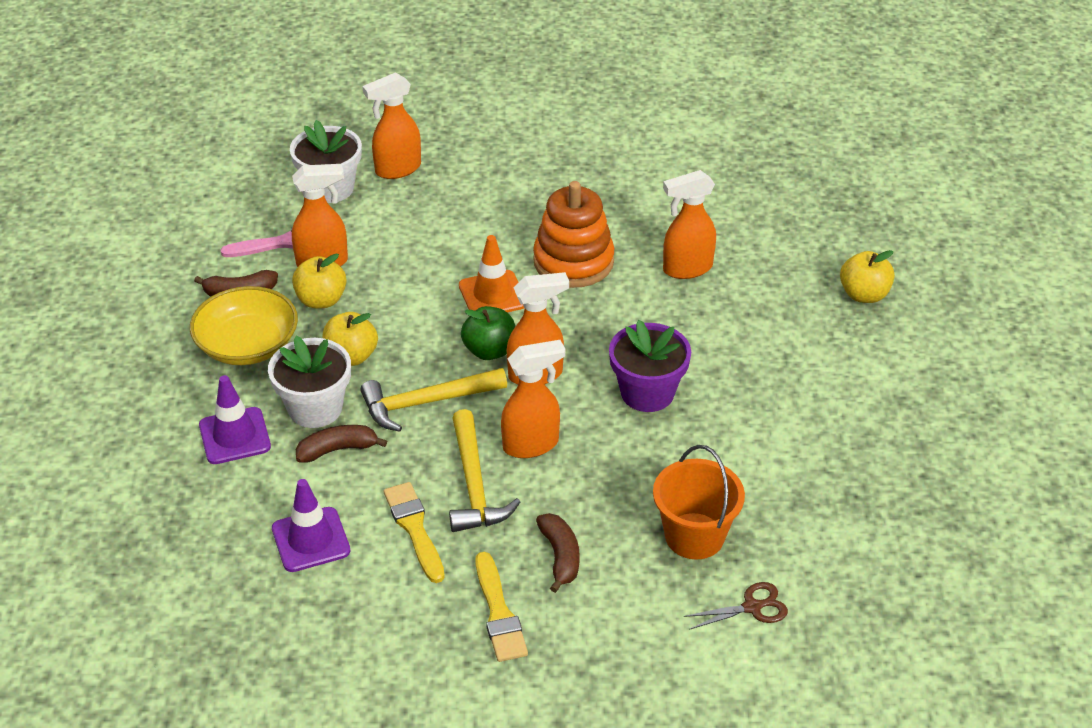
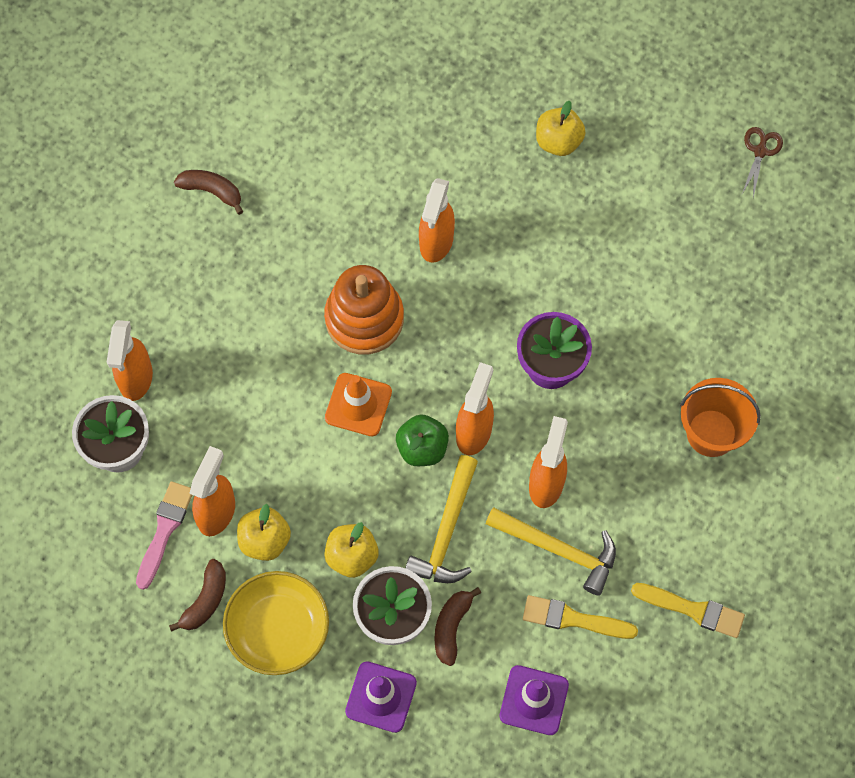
camera: 55 degrees left, 25 degrees up
brown banana [536,513,580,593] -> brown banana moved to [174,170,243,215]
brown scissors [684,582,788,630] -> brown scissors moved to [742,127,783,197]

